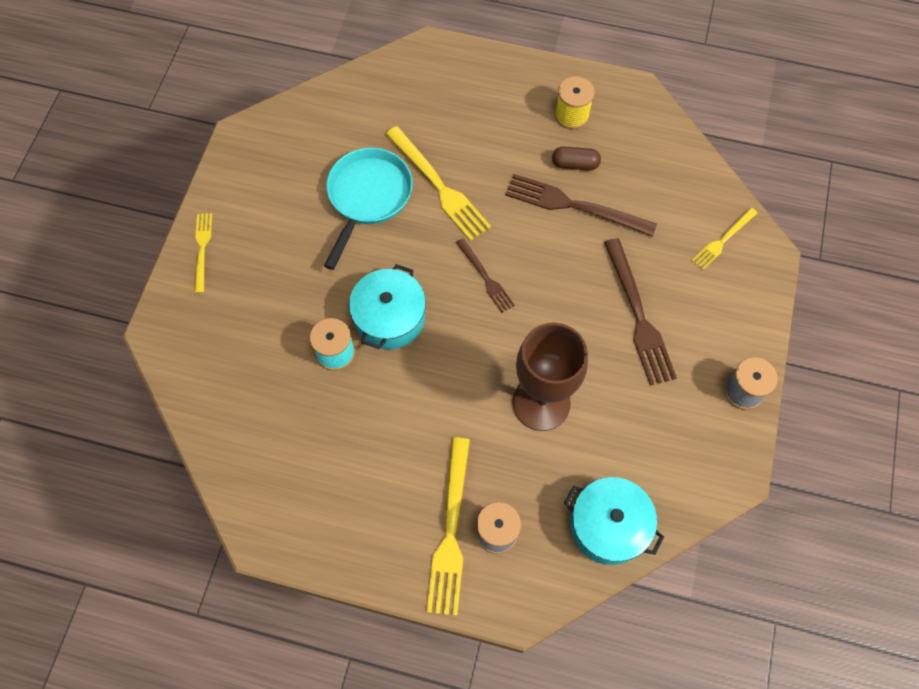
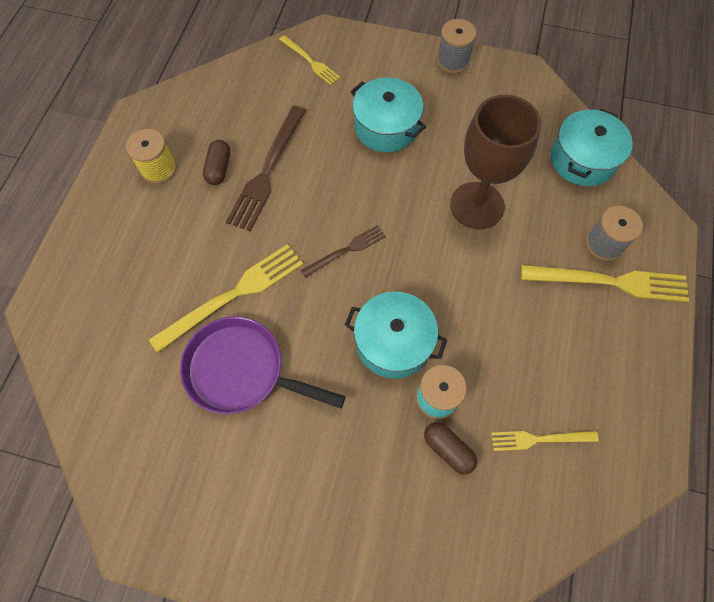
camera: 90 degrees left, 0 degrees up
yellow fork [195,213,212,293] -> yellow fork moved to [491,431,599,451]
turquoise pan [324,148,413,270] -> purple pan [180,316,346,414]
brown fork [604,238,677,385] -> turquoise pot [350,77,426,152]
none -> brown capsule [424,422,477,475]

